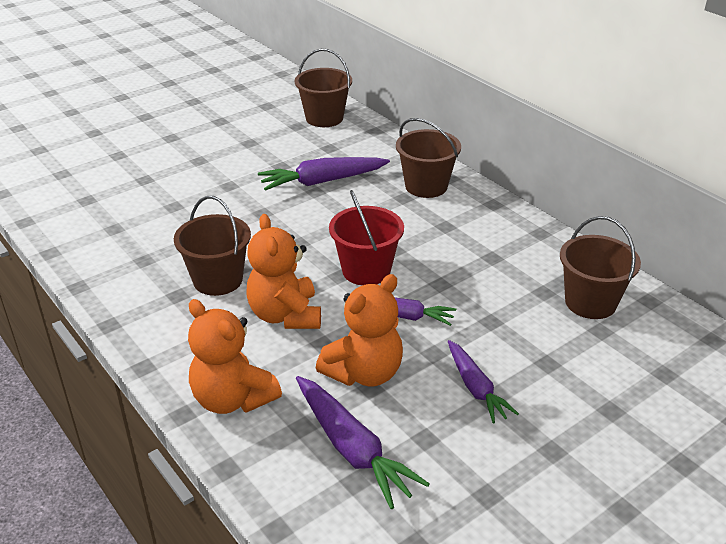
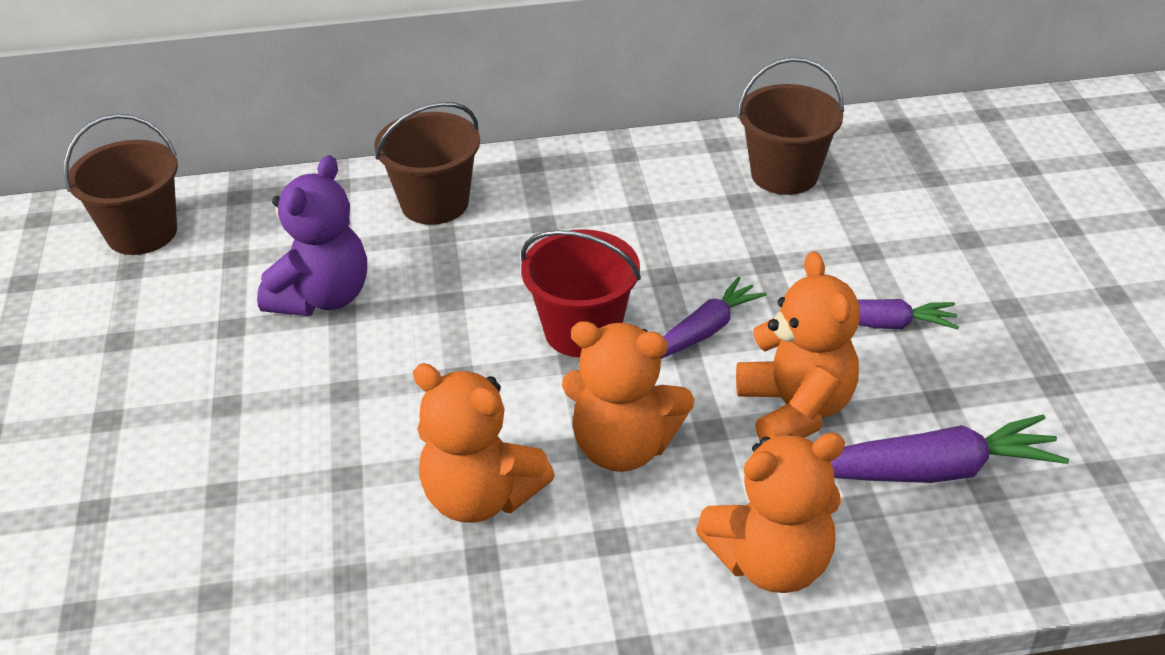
camera: 60 degrees left, 5 degrees up
brown bucket [174,196,251,296] -> orange teddy bear [413,363,555,523]
purple carrot [258,157,390,191] -> purple teddy bear [257,155,367,316]

